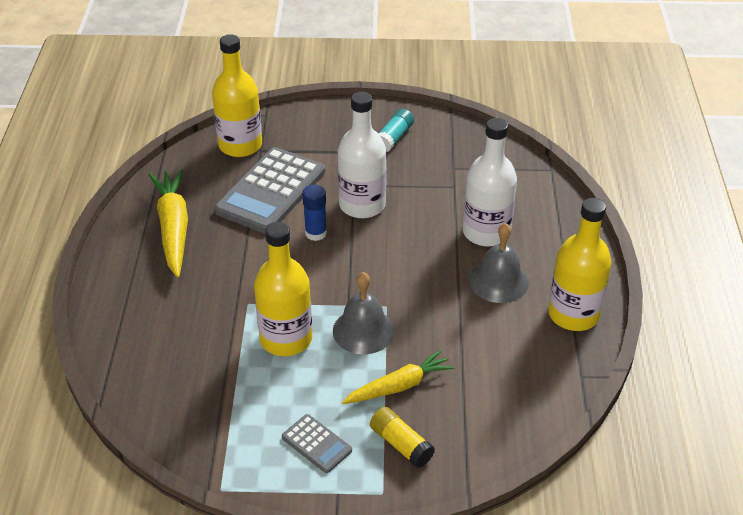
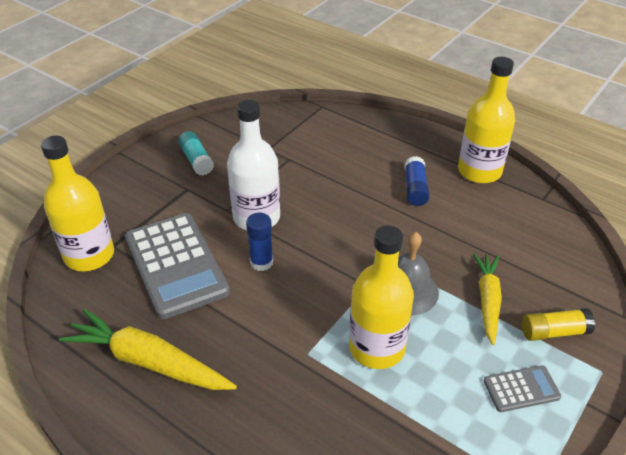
camera: 55 degrees left, 0 degrees up
white bottle [463,118,517,246] -> none
grey bell [469,223,529,303] -> blue glue stick [405,156,430,206]

